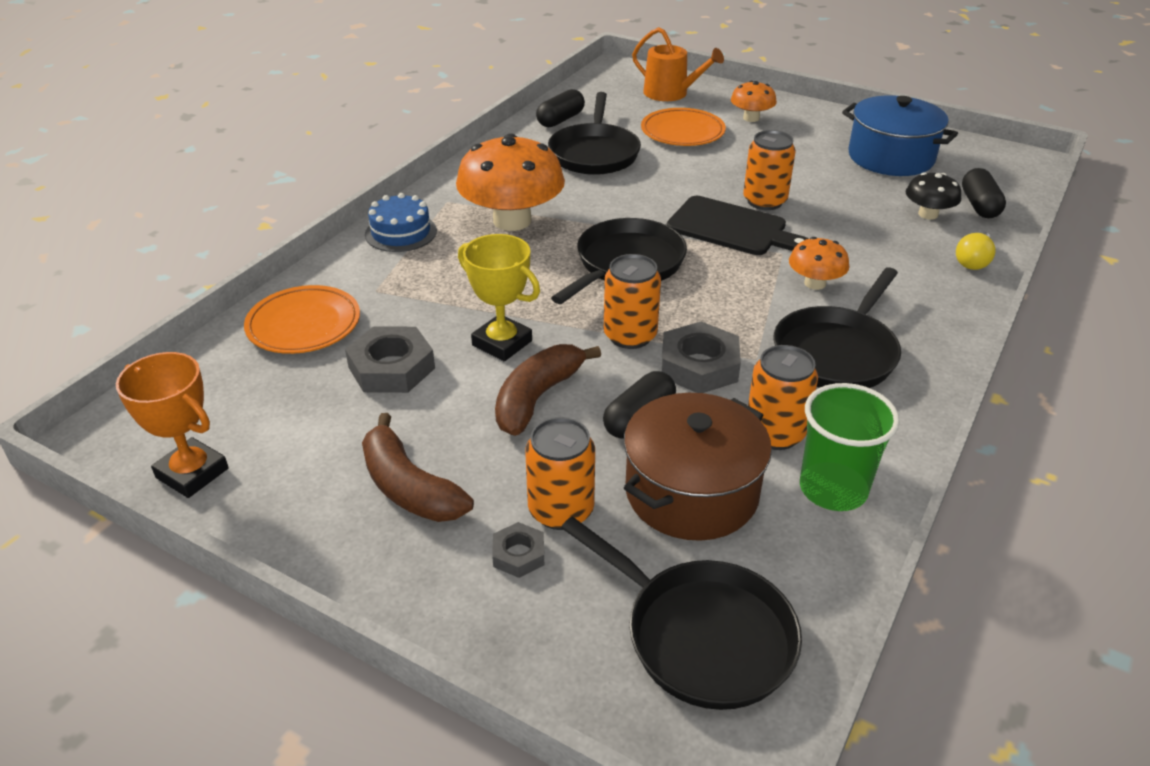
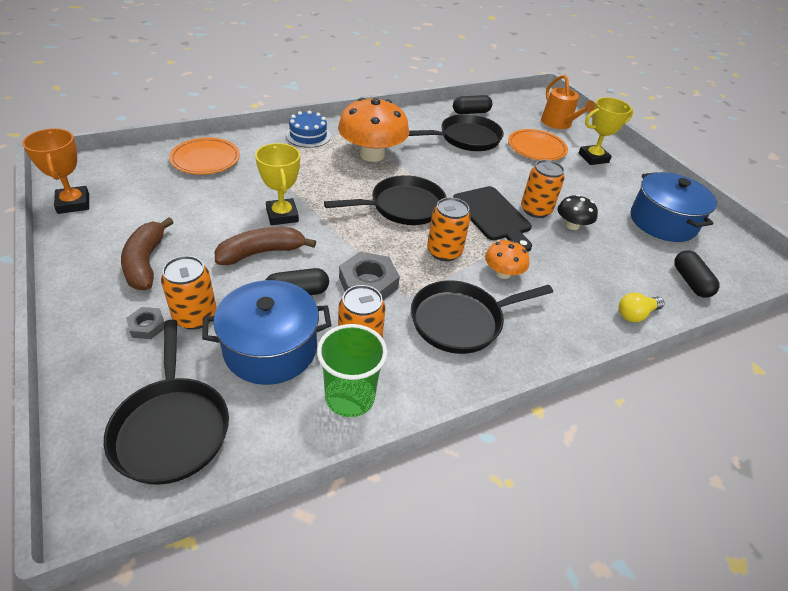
camera: 30 degrees right, 5 degrees up
grey nut [345,326,435,393] -> none
black pan [548,92,641,175] -> black pan turned 150 degrees counterclockwise [409,114,504,151]
orange can [604,254,661,349] -> orange can moved to [427,197,471,261]
brown pot [624,393,772,541] -> blue pot [202,280,331,385]
orange mushroom [731,81,777,122] -> yellow trophy [578,97,633,165]
black mushroom [906,172,961,220] -> black mushroom moved to [557,195,598,230]
black capsule [962,168,1006,218] -> black capsule turned 45 degrees counterclockwise [674,250,720,298]

